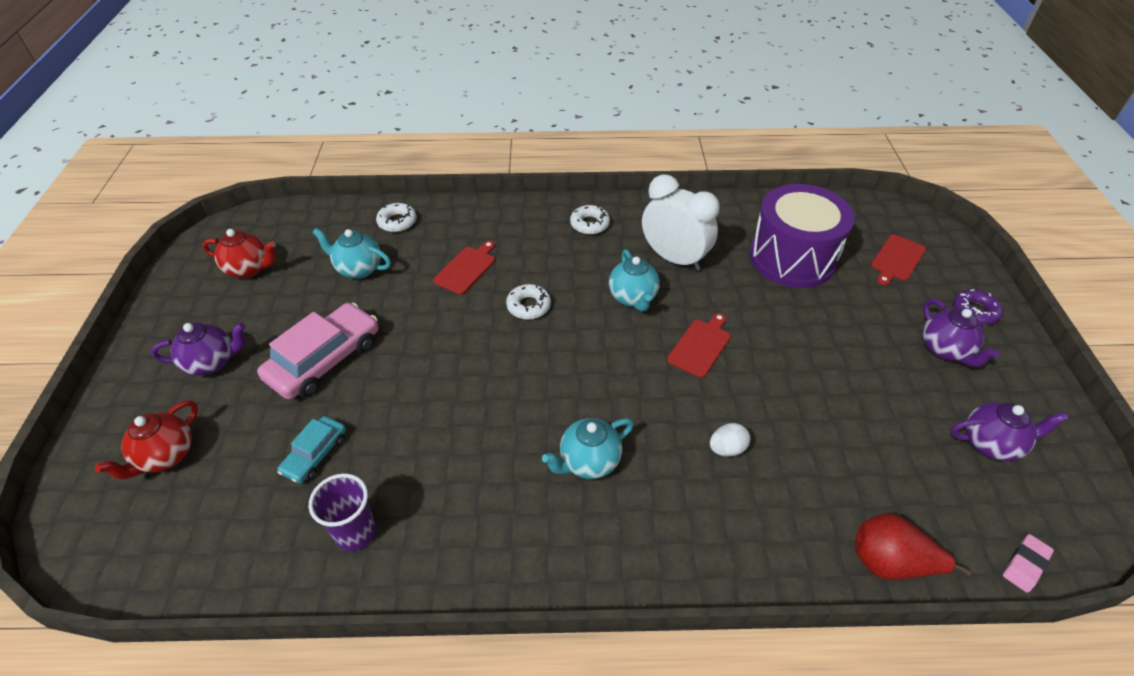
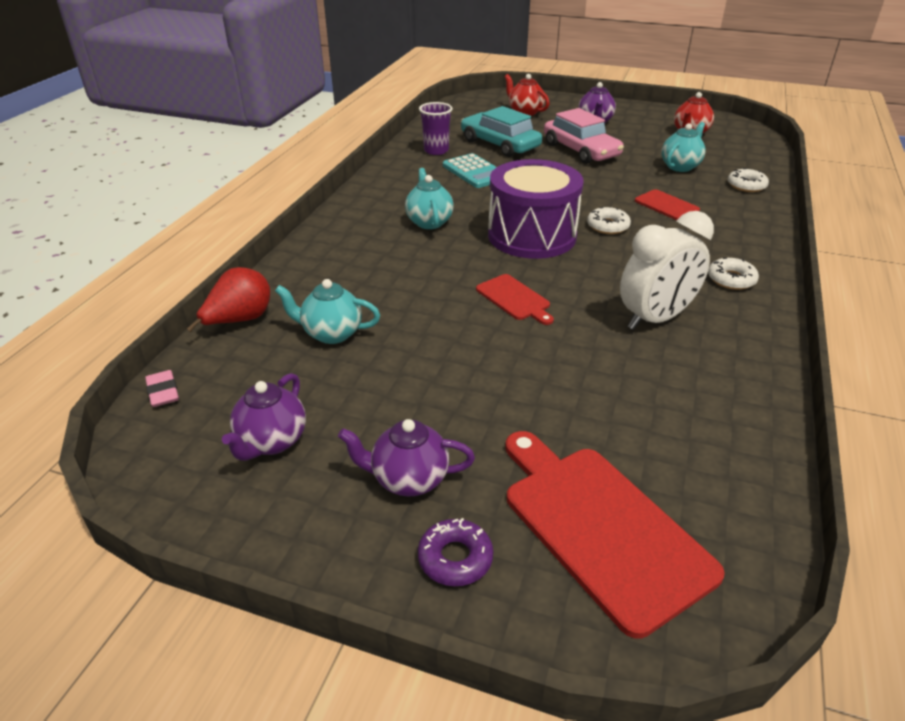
camera: 110 degrees right, 10 degrees down
turquoise car [277,416,346,484] -> turquoise car [461,106,542,157], size x1.81
turquoise teapot [609,249,660,312] -> turquoise teapot moved to [275,279,380,344]
white egg [710,423,750,457] -> none
purple drum [749,184,855,288] -> purple drum moved to [488,159,584,259]
red cutting board [871,235,926,285] -> red cutting board [505,431,725,639], size x1.94
none -> turquoise calculator [443,153,497,188]

